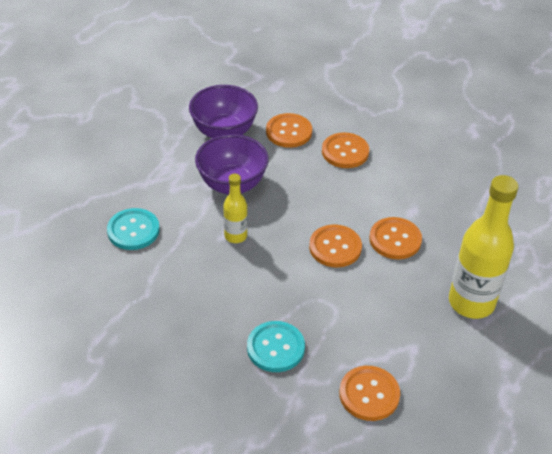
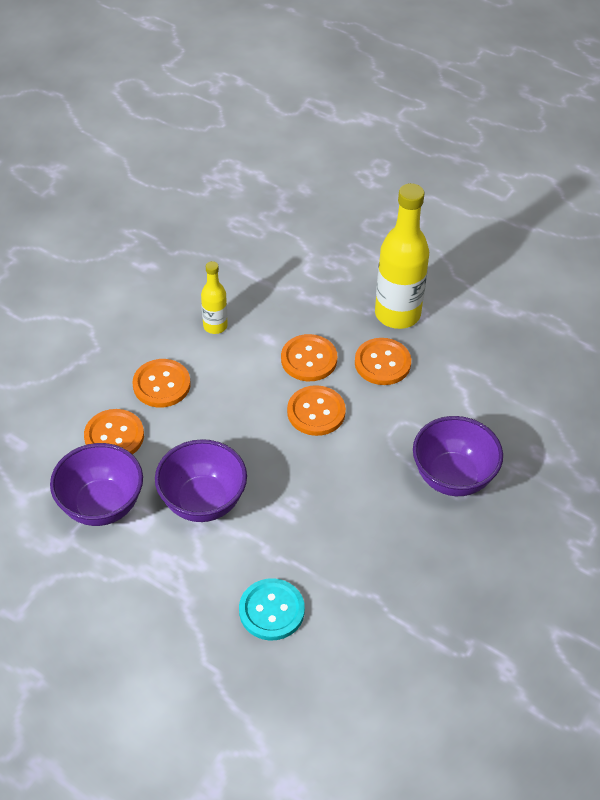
camera: 85 degrees left, 5 degrees up
yellow bottle [223,174,248,243] -> yellow bottle moved to [201,261,228,334]
turquoise button [247,321,305,372] -> purple bowl [413,416,503,496]
orange button [339,366,400,421] -> orange button moved to [355,338,411,385]

